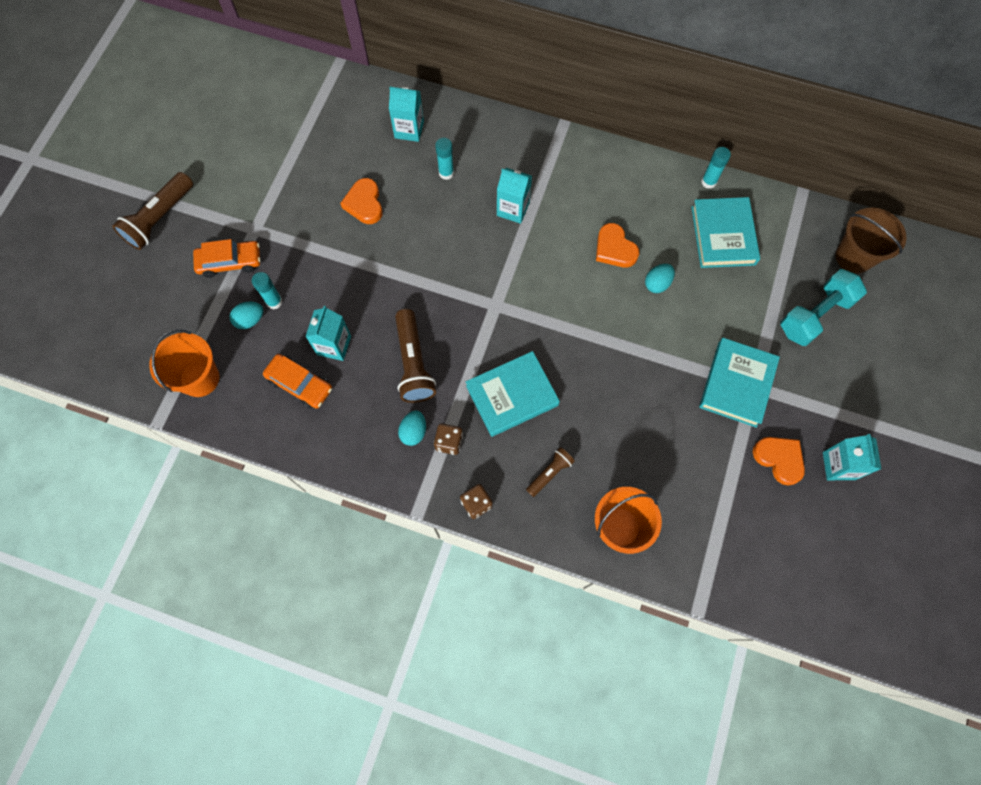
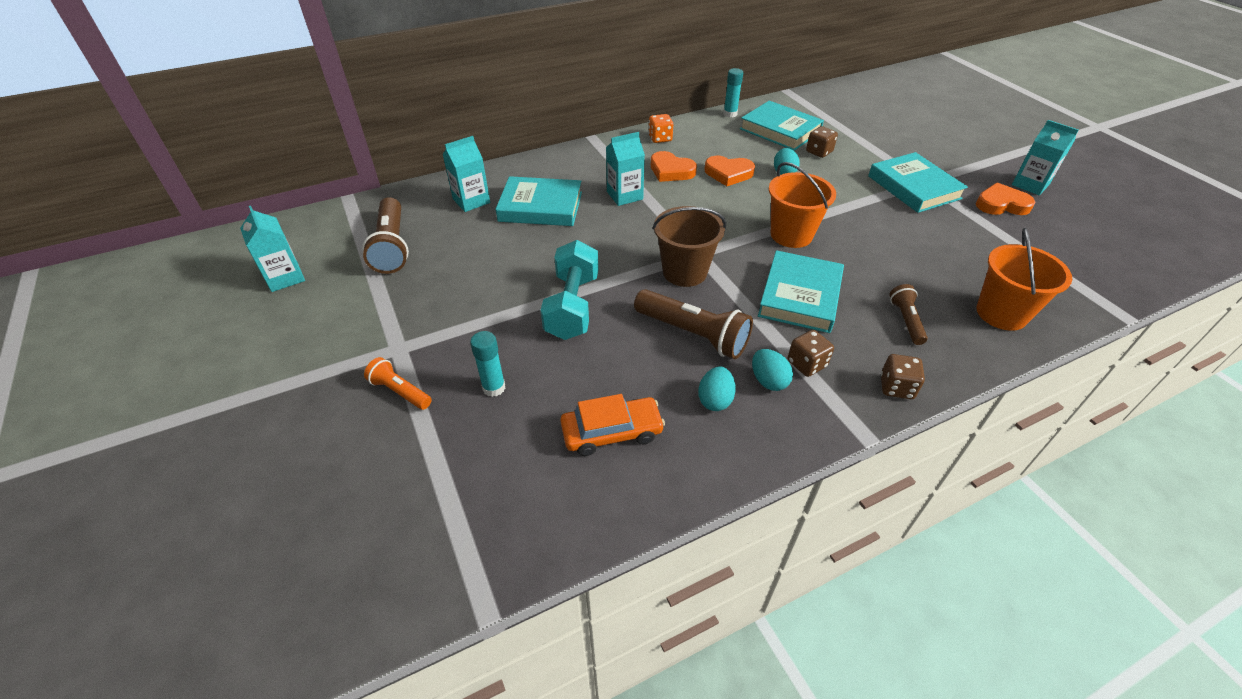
camera: 45 degrees left, 25 degrees down
brown flashlight [112,172,193,250] -> brown flashlight moved to [362,197,409,274]
orange bucket [149,329,219,397] -> orange bucket moved to [769,162,836,248]
orange car [193,239,261,278] -> orange flashlight [364,357,432,410]
turquoise egg [230,302,263,329] -> turquoise egg moved to [698,366,736,411]
turquoise carton [305,306,351,361] -> turquoise carton moved to [240,206,305,292]
orange heart [340,178,383,224] -> orange heart moved to [651,151,697,182]
turquoise glue stick [435,138,454,180] -> turquoise book [495,176,582,226]
turquoise dumbbell [781,269,867,346] -> turquoise dumbbell moved to [540,240,599,340]
brown bucket [836,208,906,274] -> brown bucket moved to [652,206,726,287]
none -> orange dice [648,114,673,143]
none -> brown dice [806,126,838,158]

